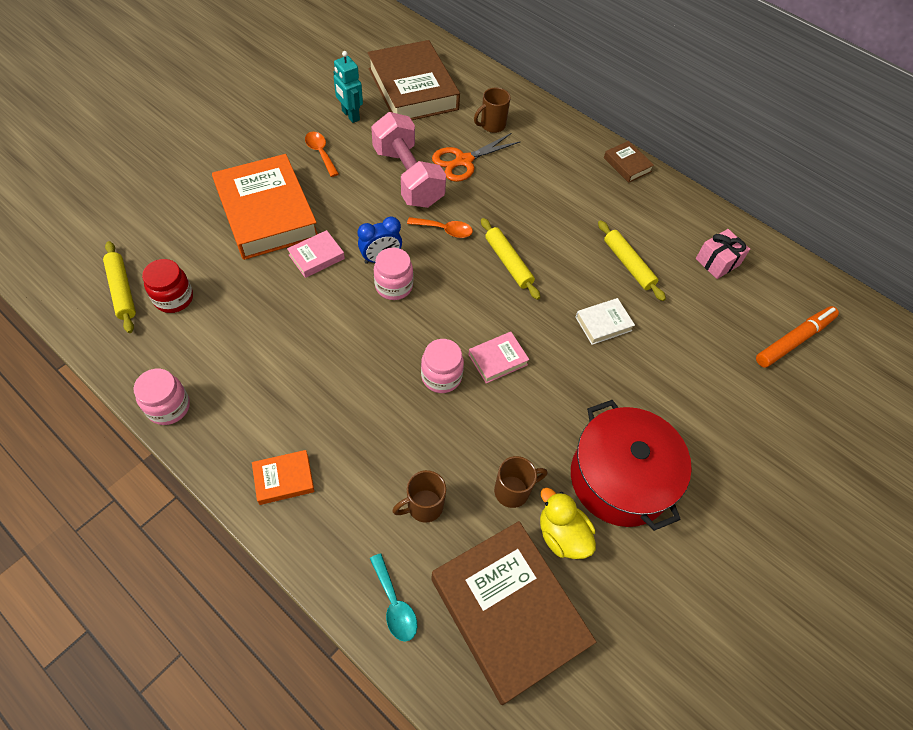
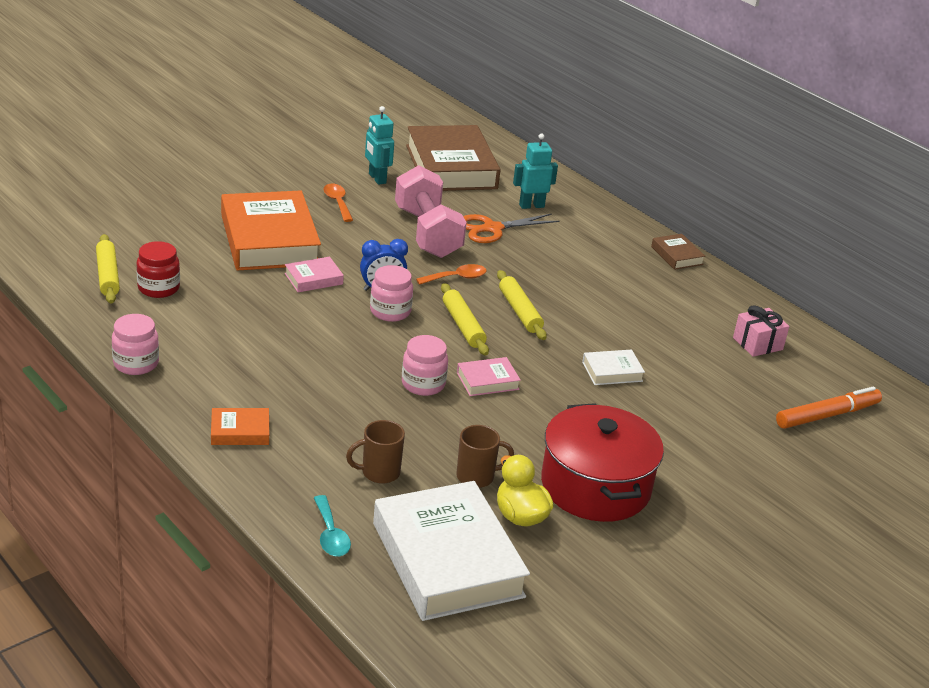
camera: 10 degrees right, 25 degrees down
orange spoon [407,217,473,238] -> orange spoon turned 45 degrees counterclockwise [416,264,487,285]
brown book [431,521,596,705] -> white book [373,481,530,621]
brown mug [474,88,511,133] -> turquoise robot [513,134,558,209]
yellow rolling pin [598,220,666,301] -> yellow rolling pin moved to [441,283,489,355]

